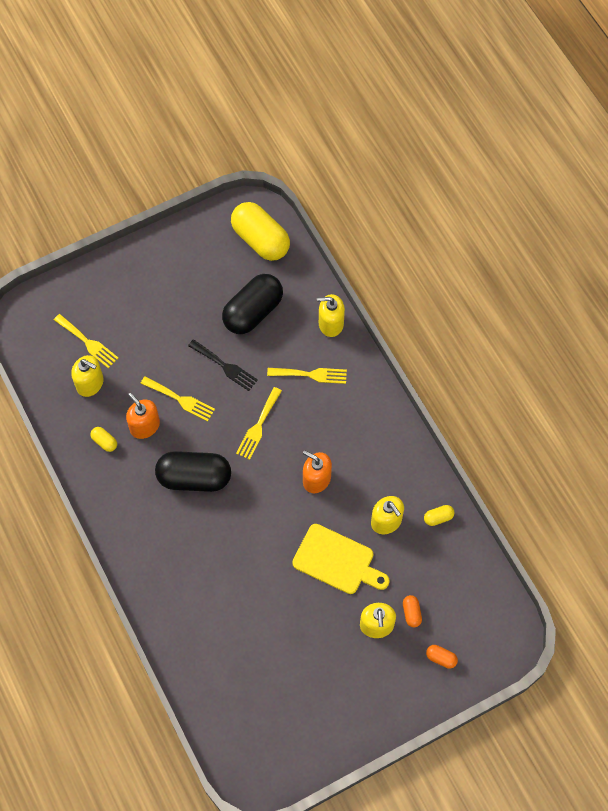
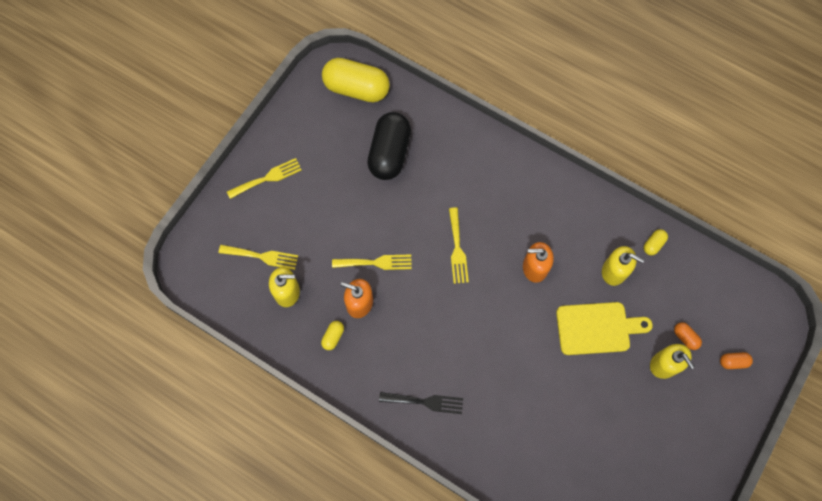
camera: 30 degrees left, 5 degrees up
yellow capsule [91,427,117,452] -> yellow capsule turned 75 degrees counterclockwise [321,321,344,350]
black capsule [155,451,231,492] -> none
black fork [188,339,258,391] -> black fork moved to [379,392,463,414]
yellow fork [267,368,347,384] -> yellow fork moved to [227,158,302,199]
yellow soap dispenser [317,294,345,337] -> none

